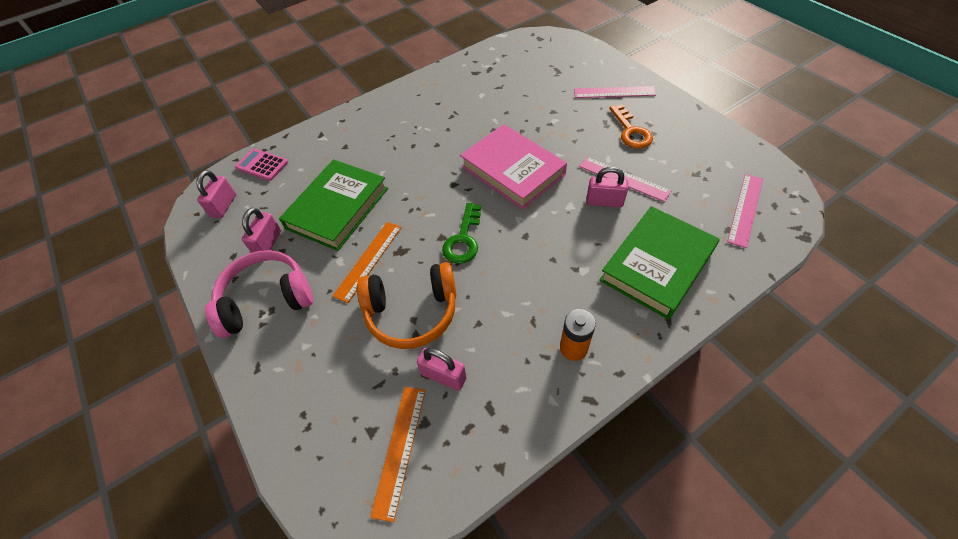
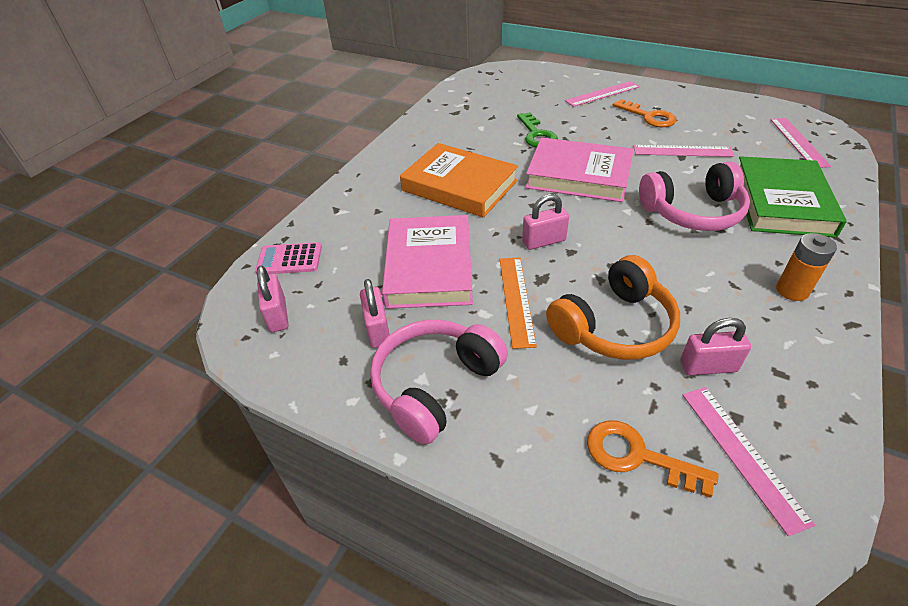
camera: 30 degrees left, 10 degrees down
green book [279,159,388,251] -> pink book [382,215,473,309]
orange ruler [370,387,426,522] -> pink ruler [683,387,815,536]
green key [442,203,481,264] -> green key moved to [517,112,558,148]
pink padlock [587,166,628,207] -> pink padlock moved to [522,194,569,250]
none -> orange book [400,143,518,218]
none -> orange key [587,420,719,498]
none -> pink headphones [639,162,750,231]

